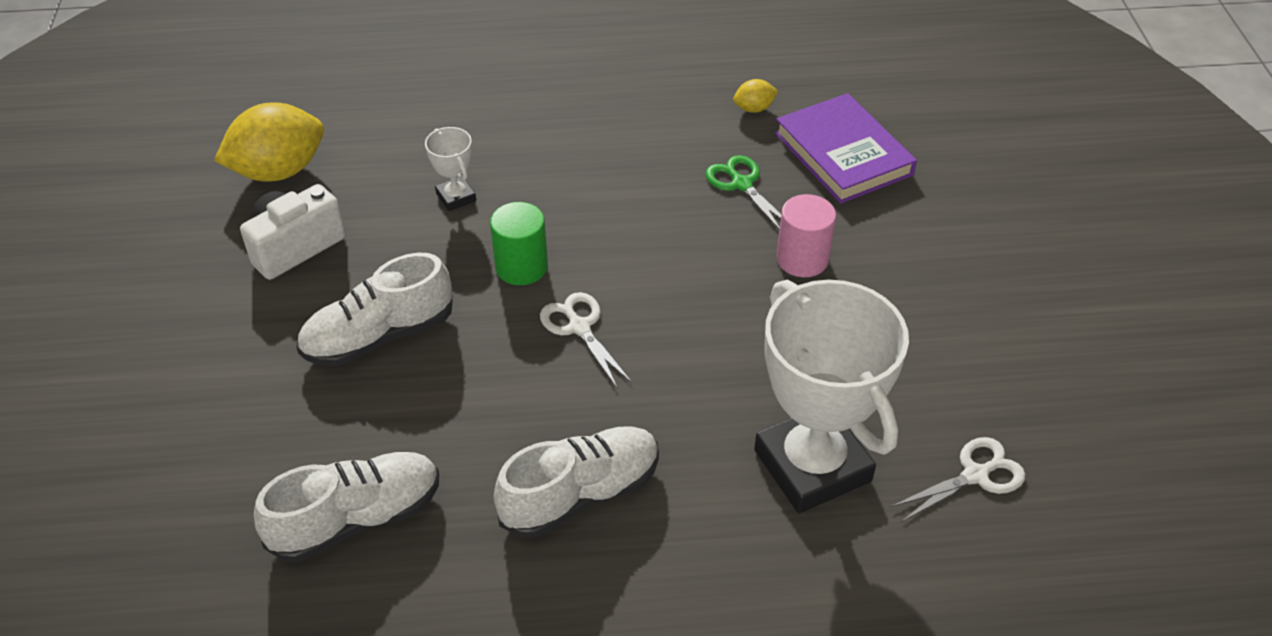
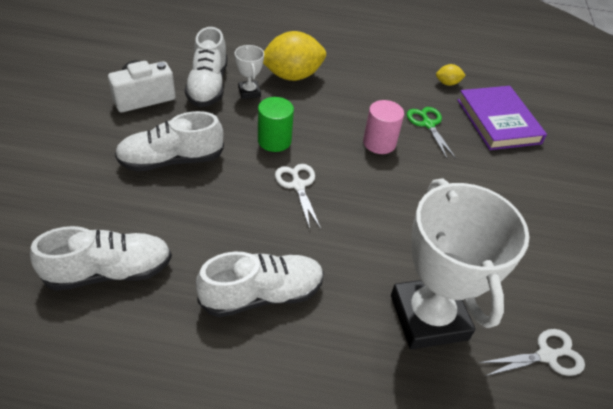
camera: 10 degrees right, 0 degrees up
yellow lemon [214,102,324,182] -> yellow lemon moved to [263,31,326,81]
pink cylinder [776,194,836,277] -> pink cylinder moved to [363,100,404,154]
none -> white shoe [185,27,227,107]

